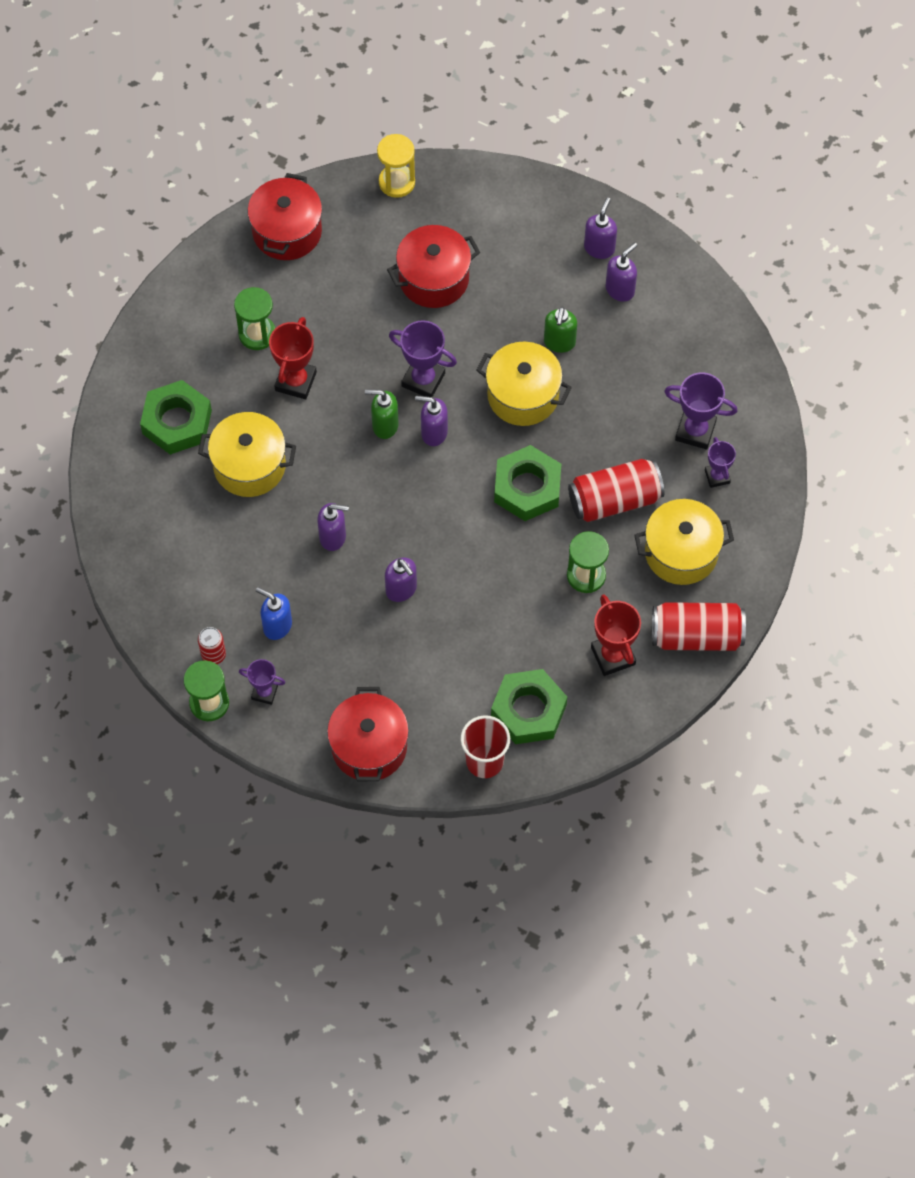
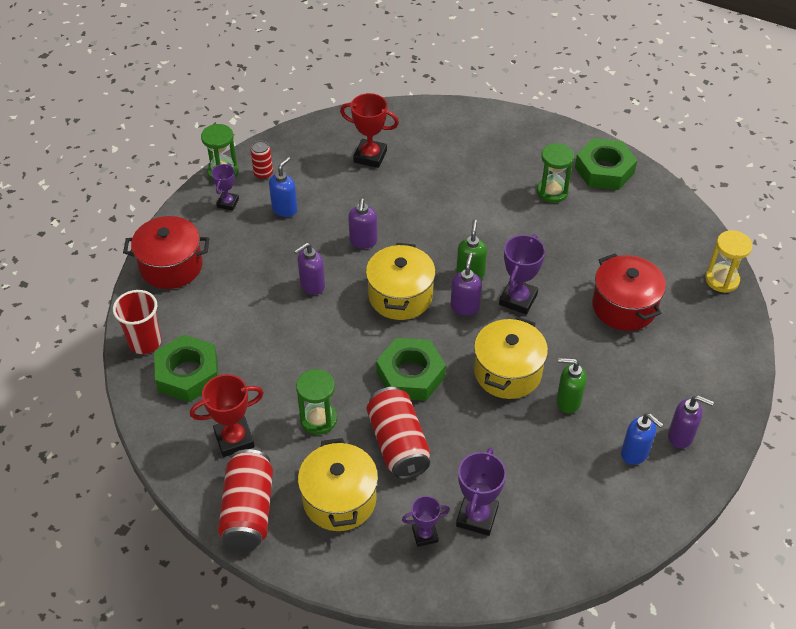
camera: 90 degrees right, 15 degrees down
green nut [140,380,212,455] -> green nut moved to [575,138,637,190]
yellow pot [198,412,296,497] -> yellow pot moved to [366,243,436,320]
red pot [247,173,322,260] -> none
red trophy [269,317,317,399] -> red trophy moved to [340,93,399,168]
purple soap dispenser [605,242,637,302] -> blue soap dispenser [621,413,664,465]

